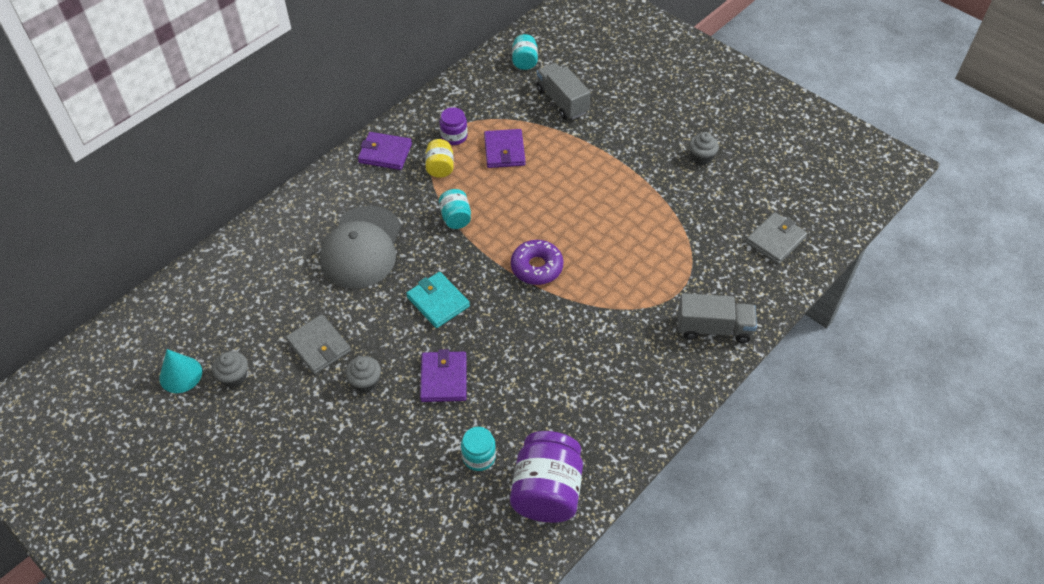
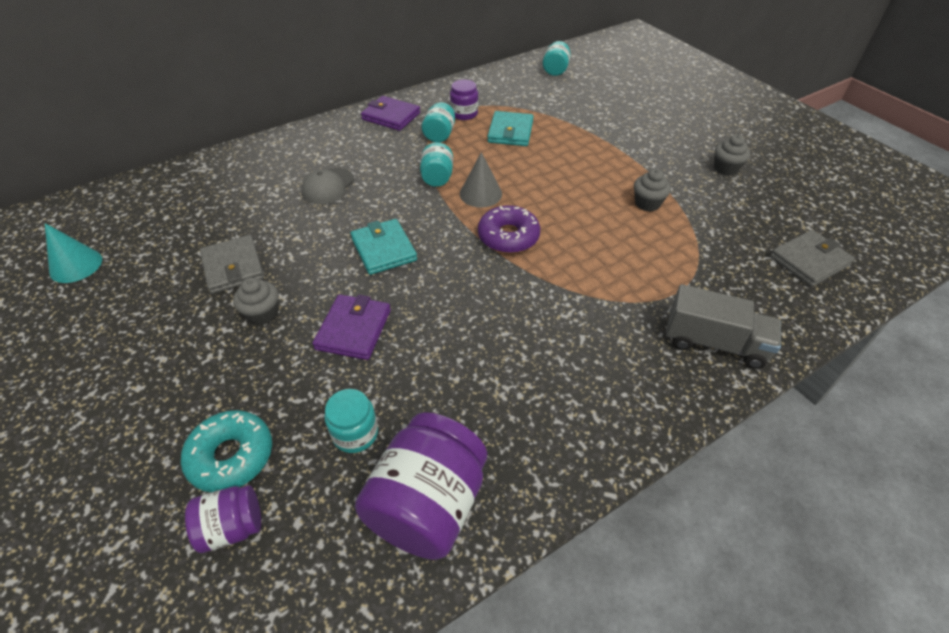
camera: 15 degrees right, 5 degrees down
grey cupcake [212,351,248,387] -> grey cupcake moved to [634,169,671,212]
grey cap [320,206,401,289] -> grey cap [302,168,354,205], size x0.52
yellow jar [425,139,454,178] -> turquoise jar [422,102,455,143]
purple wallet [484,129,526,168] -> turquoise wallet [487,111,534,146]
grey truck [536,63,590,120] -> none
none -> turquoise donut [181,410,272,492]
none -> purple jar [185,485,261,553]
none -> grey cone [460,152,502,208]

